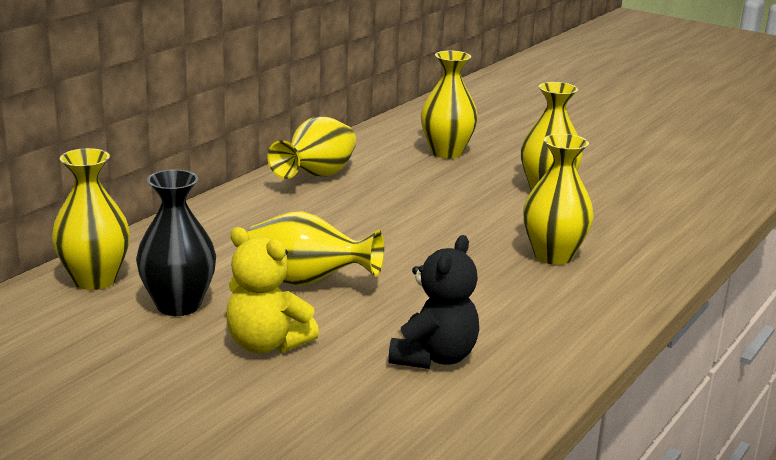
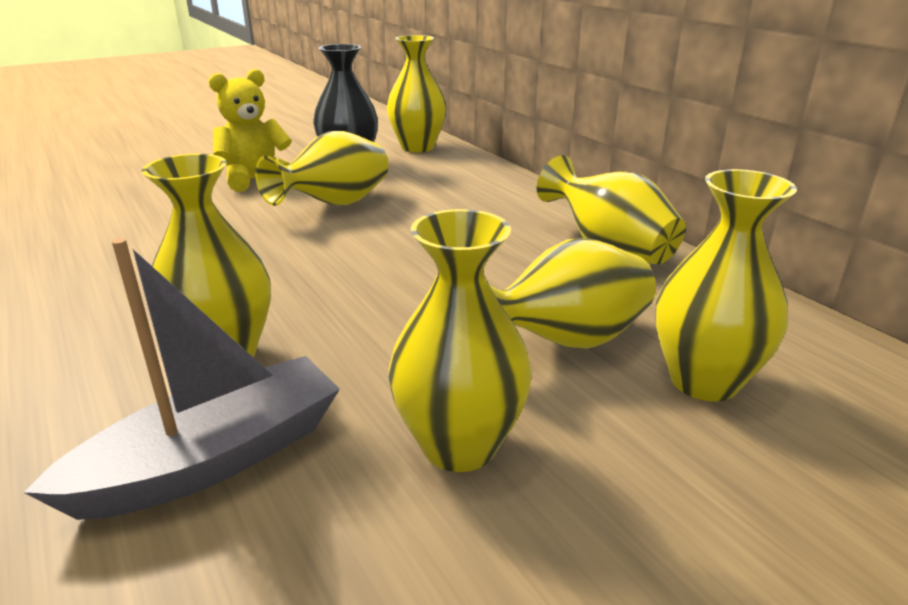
camera: 115 degrees right, 5 degrees up
black teddy bear [388,235,479,369] -> none
none -> grey boat [23,238,340,520]
none -> yellow vase [489,239,656,349]

